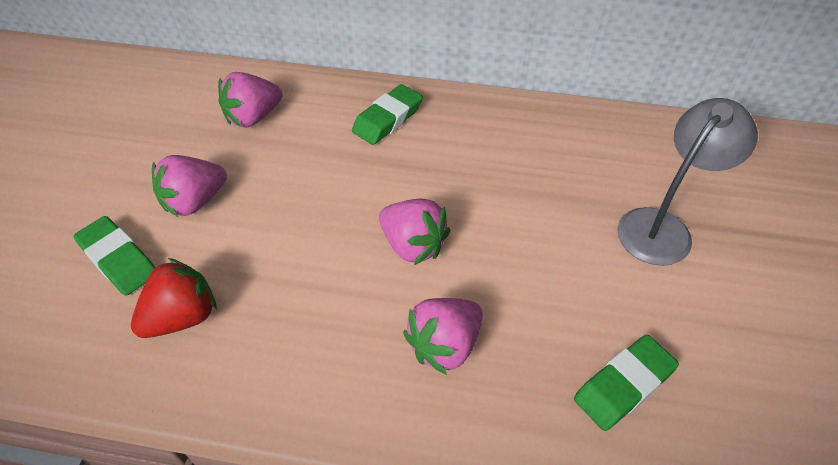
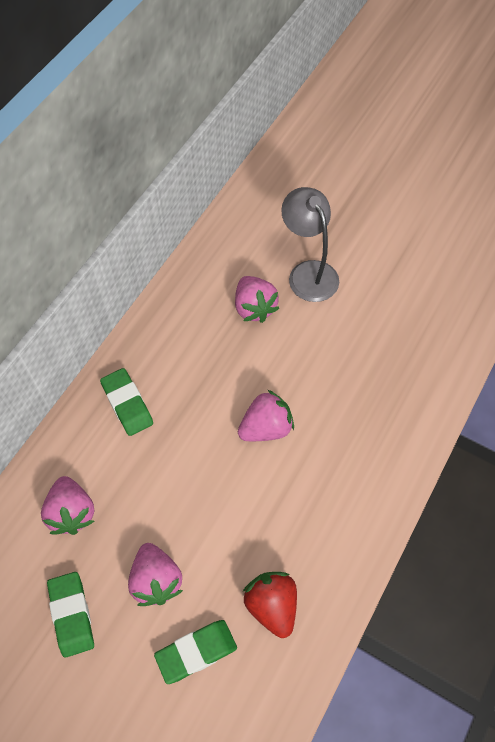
camera: 70 degrees left, 10 degrees up
pink strawberry [403,298,483,375] -> pink strawberry moved to [235,276,280,323]
green eraser [574,335,679,431] -> green eraser moved to [47,572,94,658]

